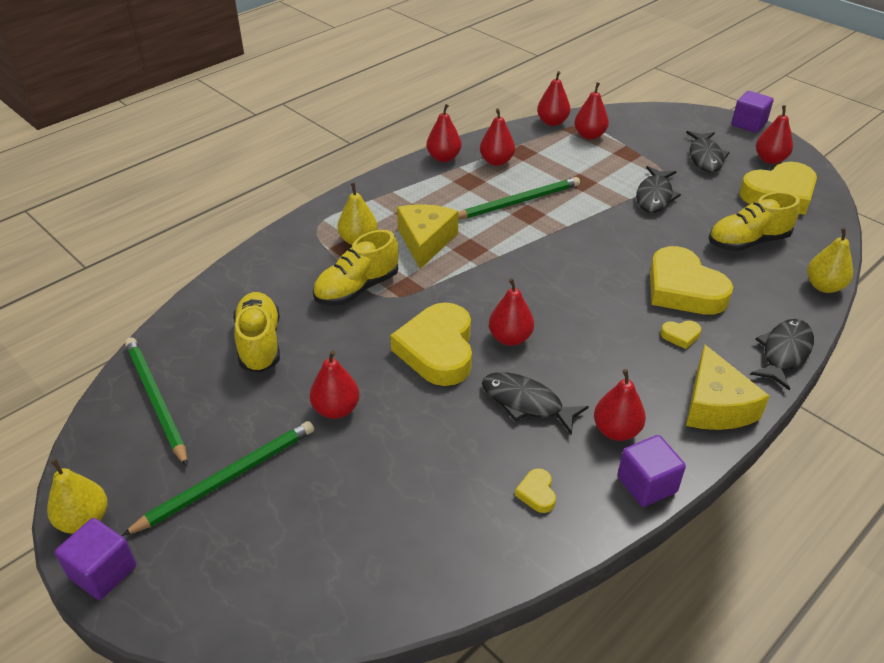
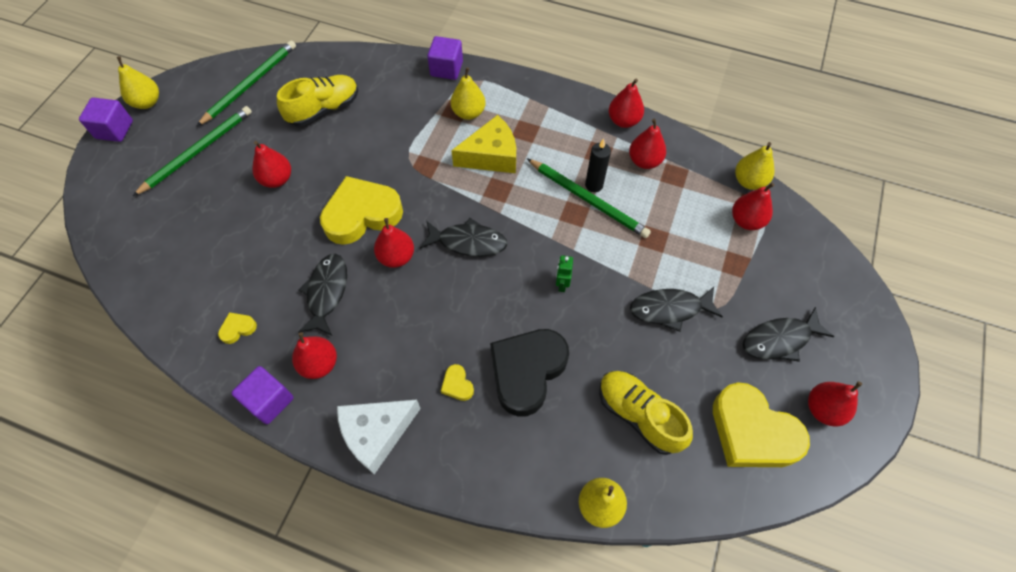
camera: 65 degrees right, 20 degrees up
green pencil [122,421,314,536] -> green pencil turned 75 degrees counterclockwise [133,106,252,196]
yellow shoe [313,230,399,306] -> none
red pear [537,71,570,126] -> yellow pear [735,142,774,190]
yellow heart [650,246,733,315] -> black heart [490,329,569,416]
yellow cheese [686,344,770,430] -> white cheese [337,400,421,474]
purple cube [731,91,774,133] -> purple cube moved to [427,36,463,80]
black fish [750,319,814,390] -> black fish moved to [420,218,508,257]
none -> green robot [556,256,573,292]
none -> black candle [585,139,611,192]

